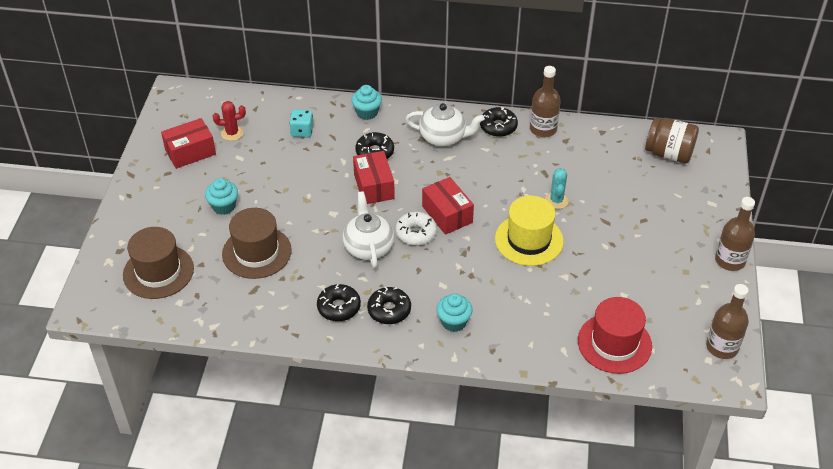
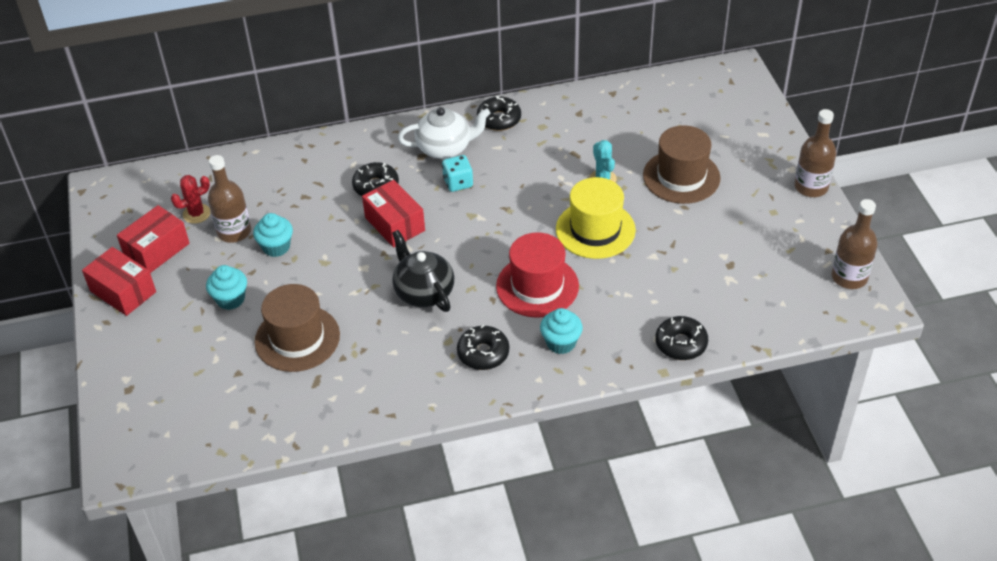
camera: 20 degrees left, 0 degrees up
brown hat [123,227,194,299] -> brown hat moved to [643,125,721,204]
turquoise dice [289,110,313,137] -> turquoise dice moved to [442,155,473,192]
black donut [317,284,361,321] -> black donut moved to [655,316,708,360]
white teapot [343,191,394,268] -> black teapot [392,230,454,312]
turquoise cupcake [351,85,382,120] -> turquoise cupcake moved to [253,213,293,257]
white donut [395,212,437,246] -> none
red box [422,177,474,235] -> red box moved to [82,247,156,316]
brown bottle [530,66,561,137] -> brown bottle moved to [208,155,251,243]
red hat [578,297,652,374] -> red hat moved to [496,232,579,318]
brown jar [645,117,699,163] -> none

